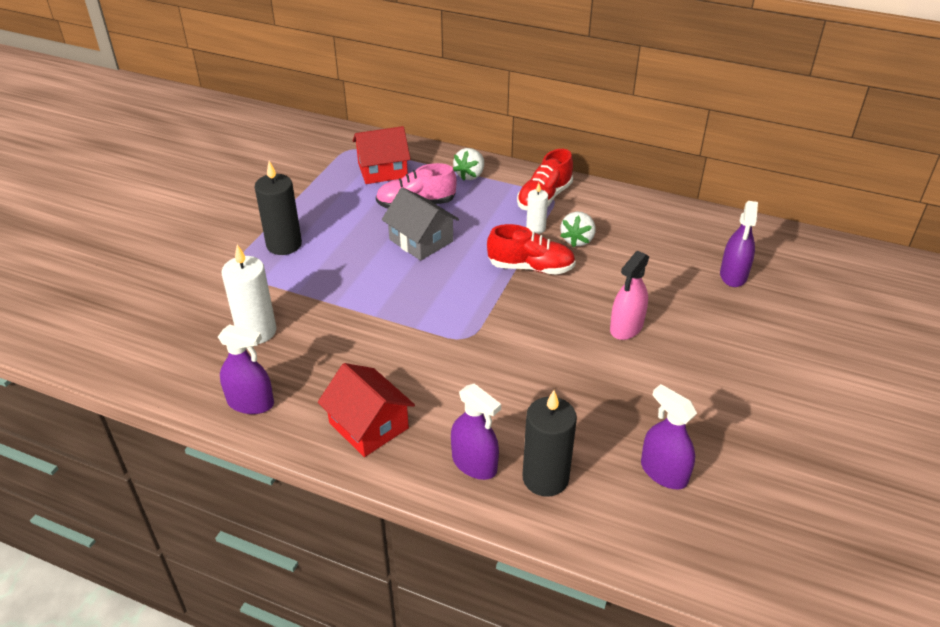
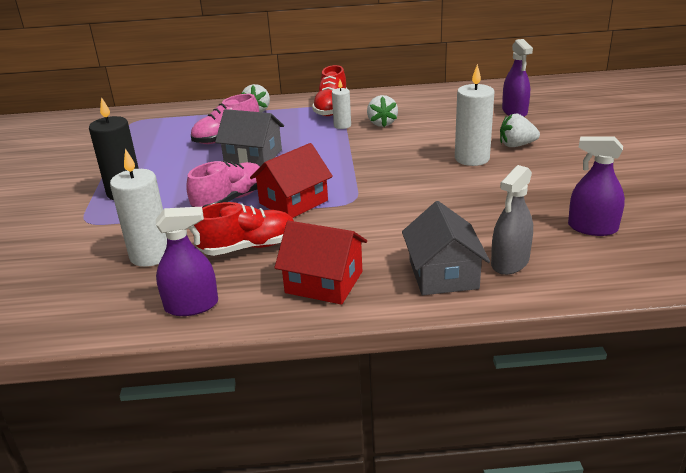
camera: 25 degrees left, 10 degrees down
red house [353,126,411,184] -> red house moved to [250,143,333,218]
purple spray bottle [451,383,501,480] -> grey house [402,201,490,295]
red shoe [487,224,576,275] -> red shoe moved to [193,202,294,256]
black candle [523,390,577,496] -> grey spray bottle [491,165,533,275]
pink spray bottle [610,251,649,340] -> white candle [455,64,495,166]
none -> pink shoe [187,161,260,208]
none -> white strawberry [500,113,540,147]

